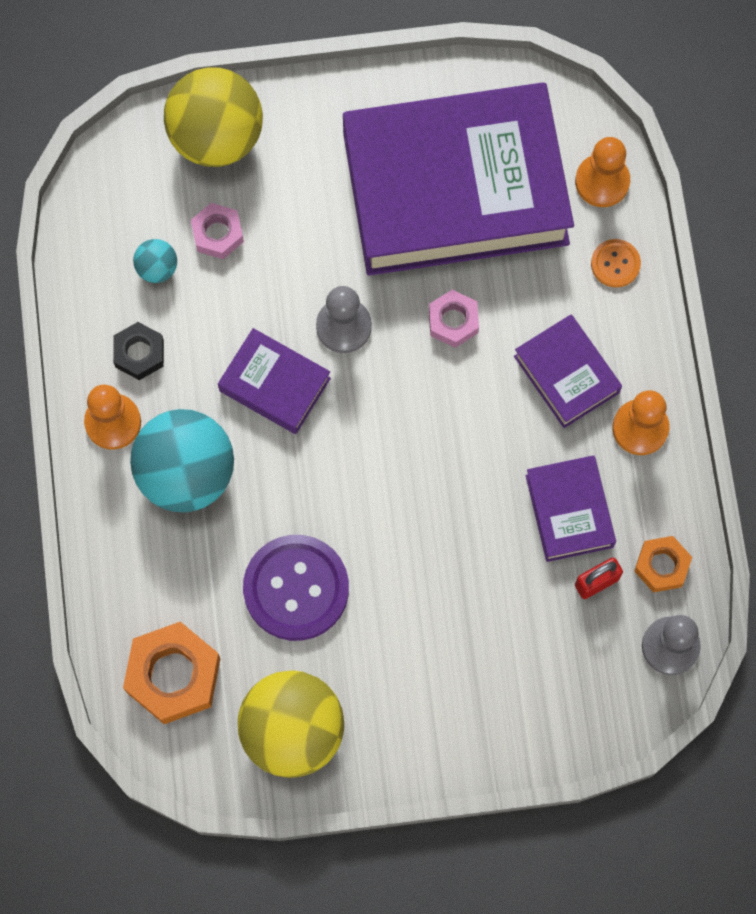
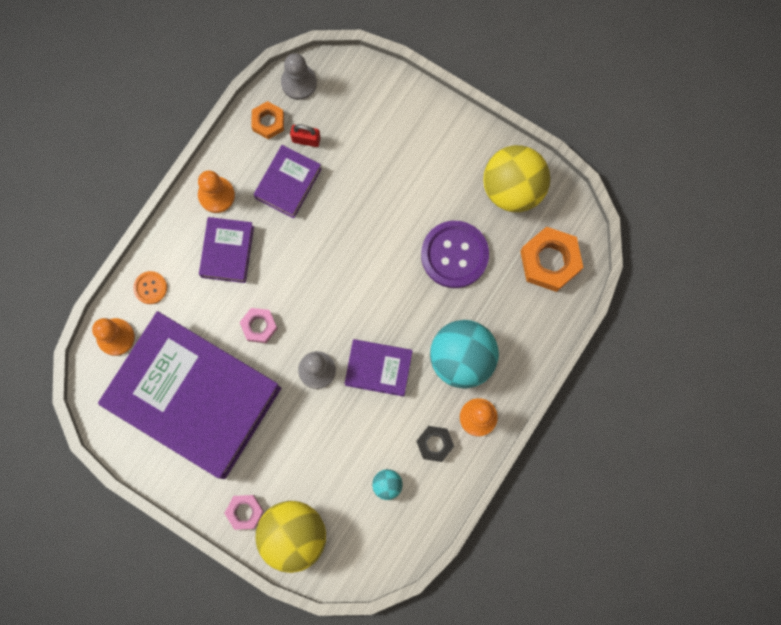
camera: 140 degrees left, 5 degrees up
pink nut [191,203,244,259] -> pink nut moved to [224,495,264,530]
purple book [218,328,331,434] -> purple book turned 60 degrees counterclockwise [344,339,413,397]

